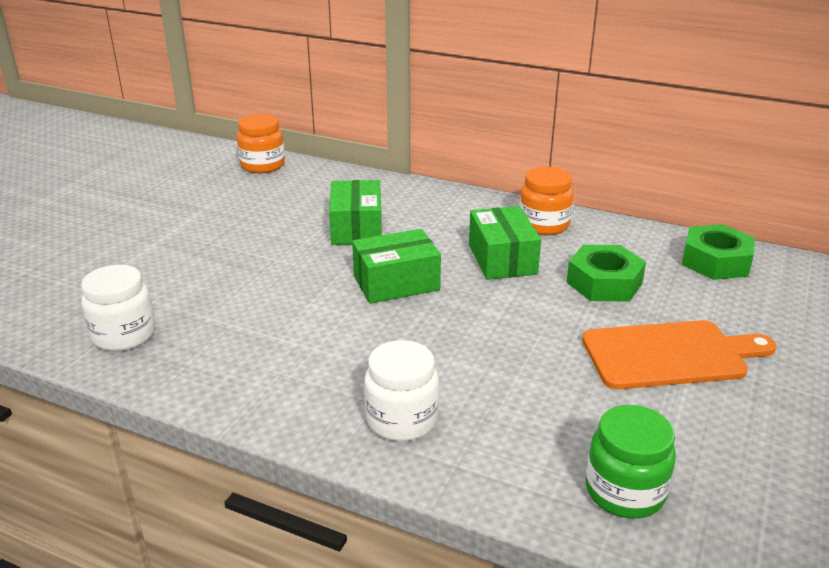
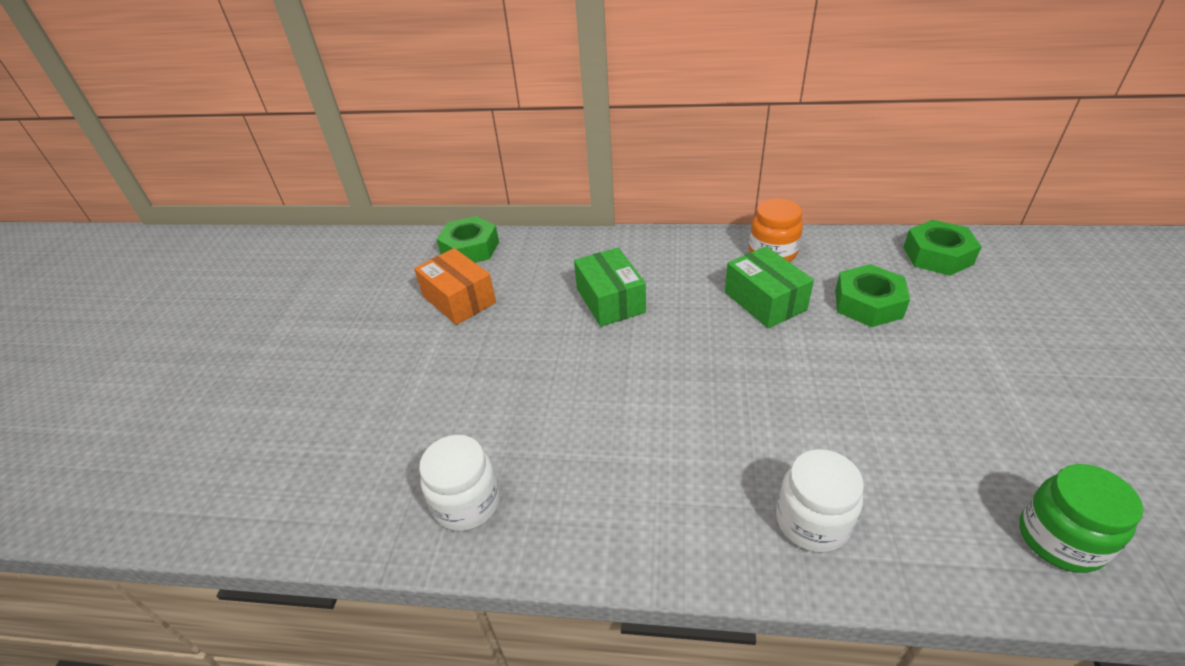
camera: 15 degrees left, 10 degrees up
orange jar [237,114,285,173] -> green nut [436,216,499,263]
green box [352,229,441,304] -> none
orange cutting board [582,320,777,389] -> none
none -> orange box [414,248,496,325]

